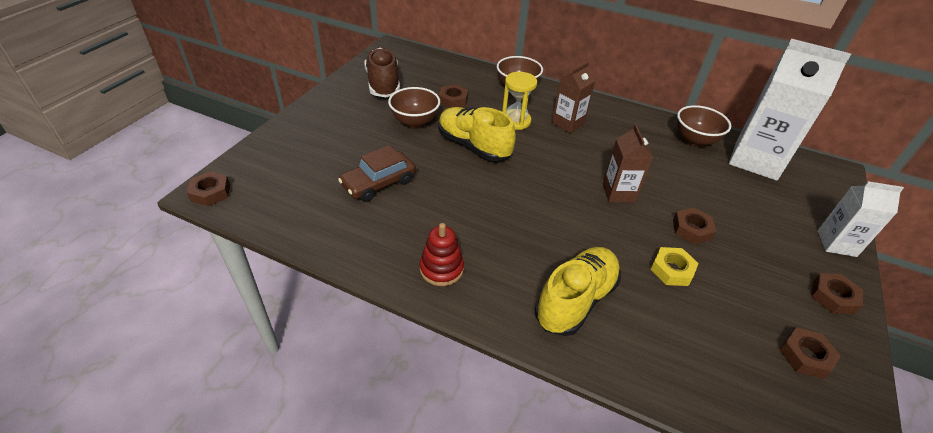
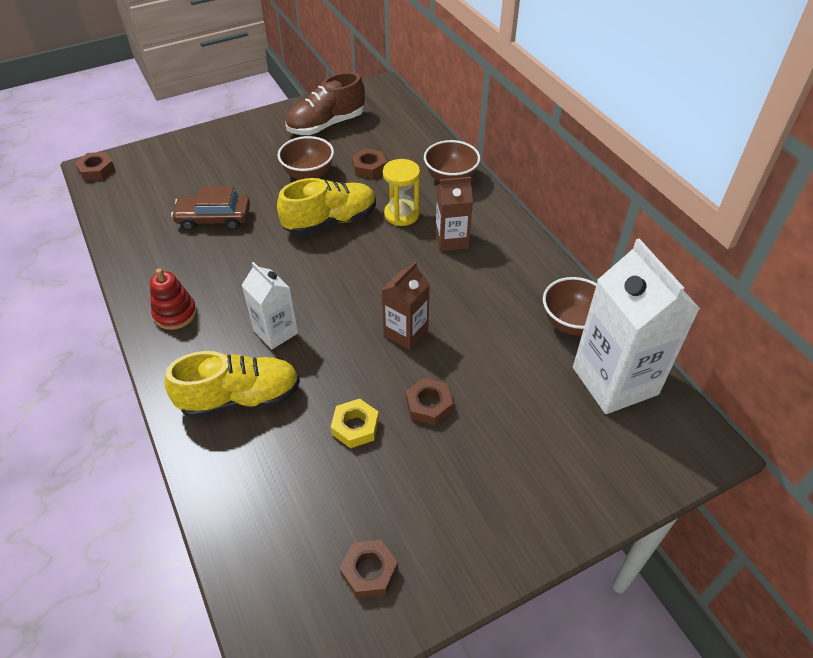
camera: 40 degrees right, 5 degrees up
brown shoe [364,47,400,97] -> brown shoe turned 150 degrees counterclockwise [285,72,365,135]
yellow shoe [438,107,516,161] -> yellow shoe turned 75 degrees clockwise [277,178,376,235]
brown nut [811,273,863,314] -> none
white carton [818,181,904,257] -> white carton moved to [241,262,298,350]

